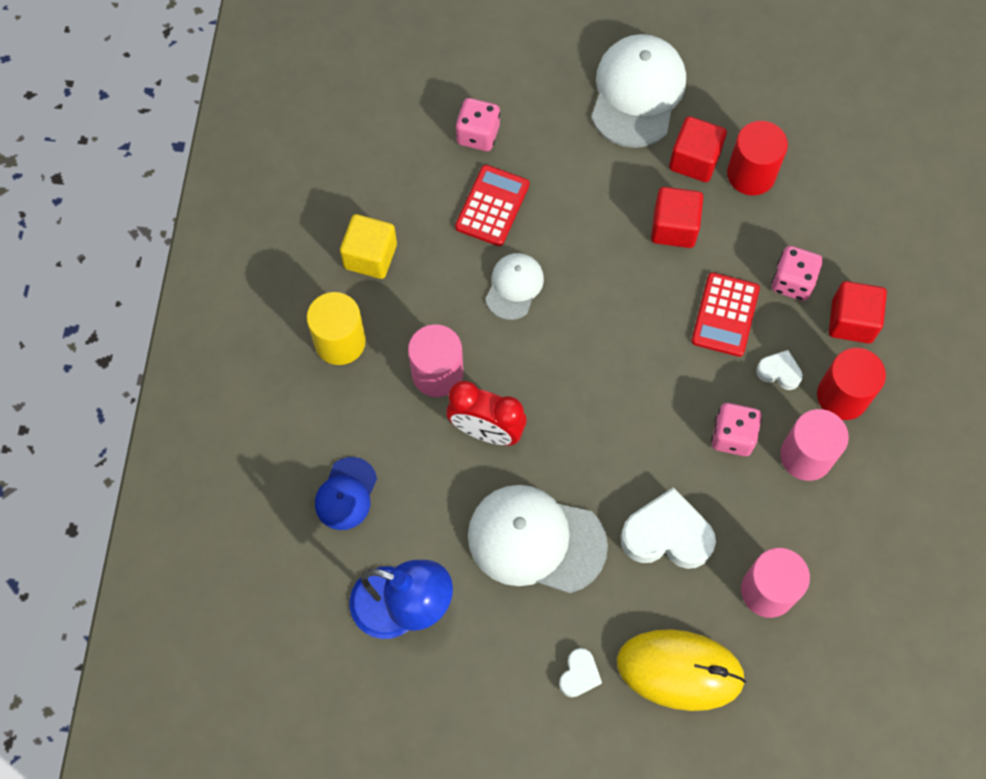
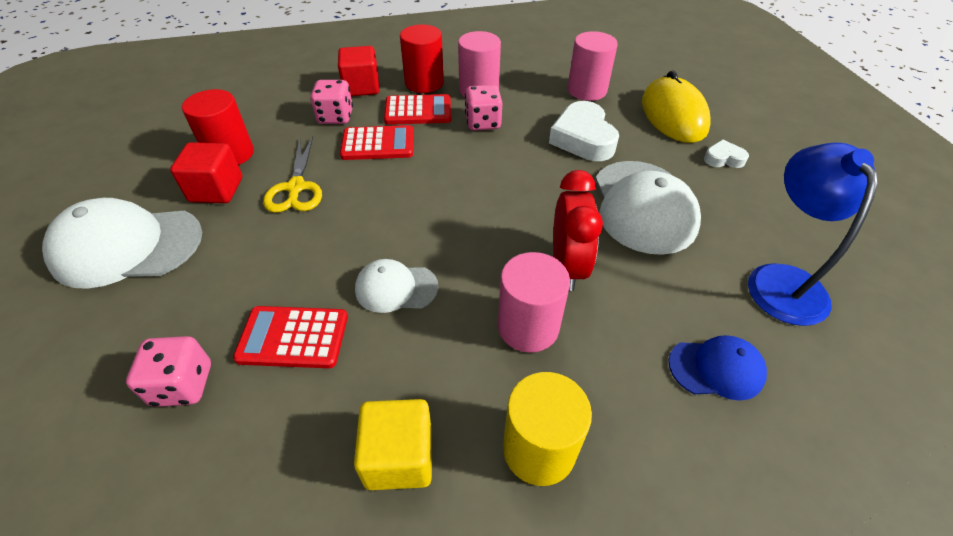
camera: 110 degrees left, 20 degrees down
red cube [651,187,703,248] -> yellow scissors [263,136,322,213]
white heart [756,350,803,390] -> red calculator [384,94,451,125]

